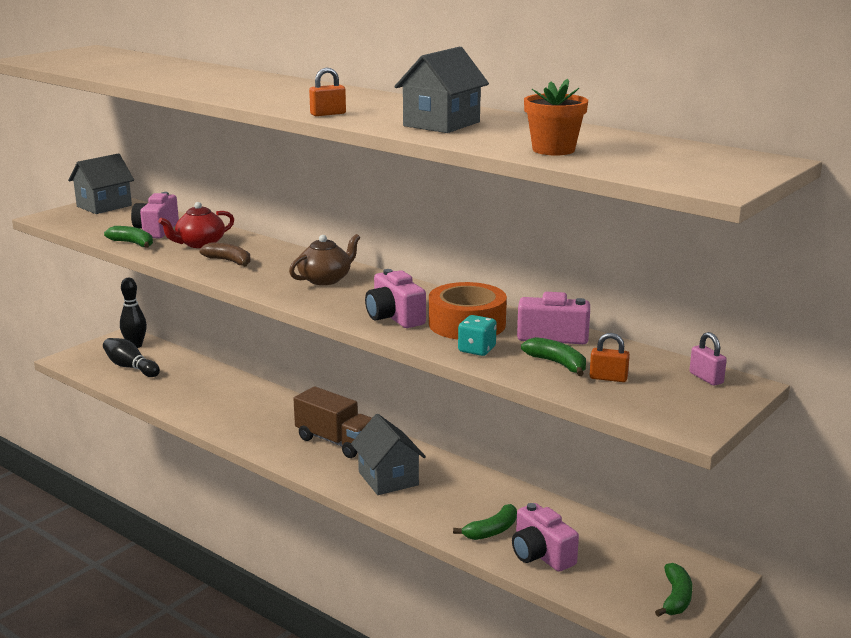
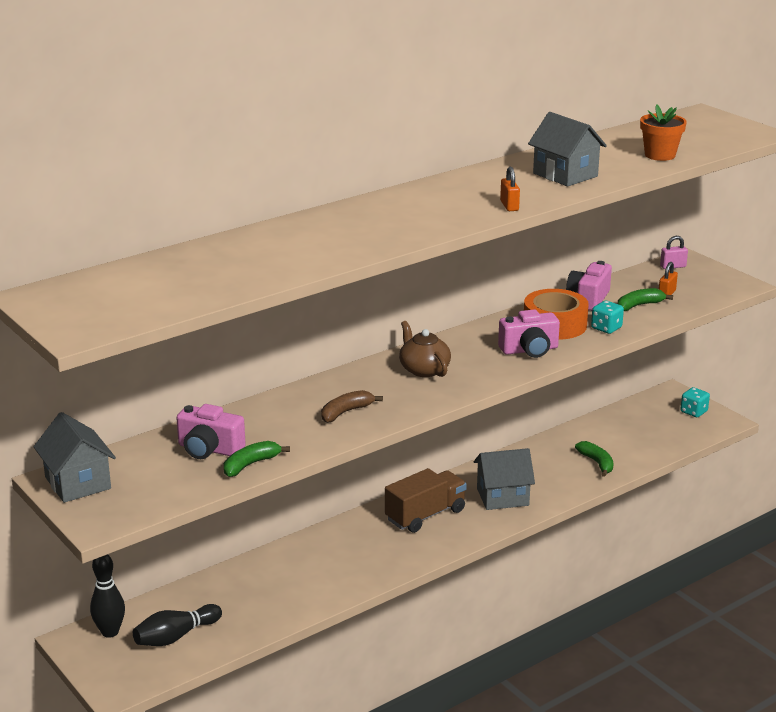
camera: 75 degrees left, 5 degrees up
red teapot [158,202,234,248] -> none
pink camera [512,503,579,572] -> none
green banana [655,563,693,617] -> turquoise dice [680,387,710,417]

